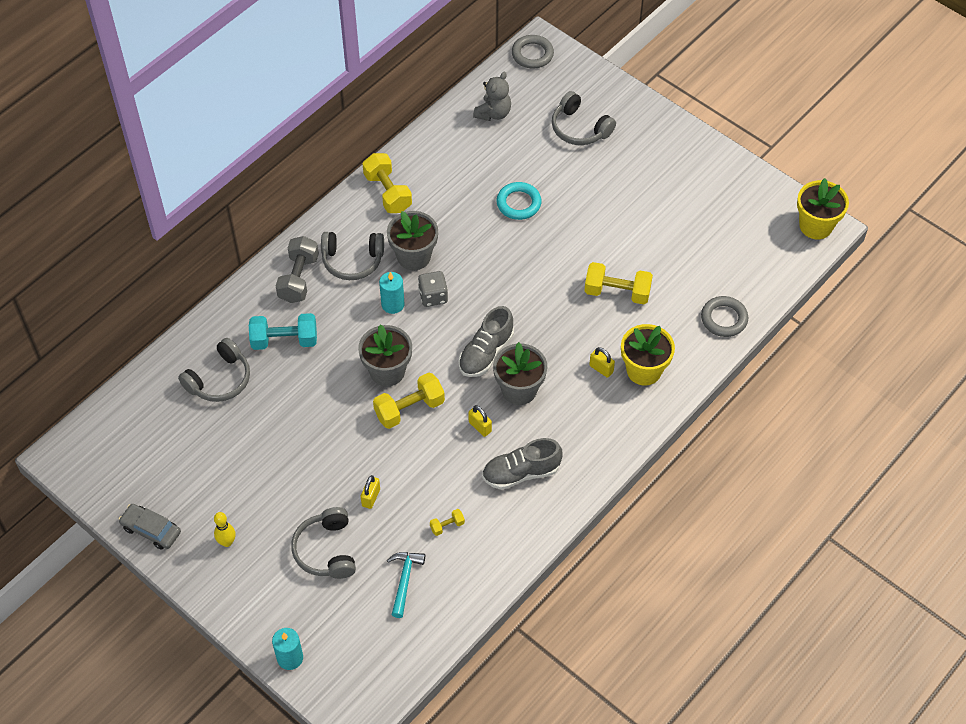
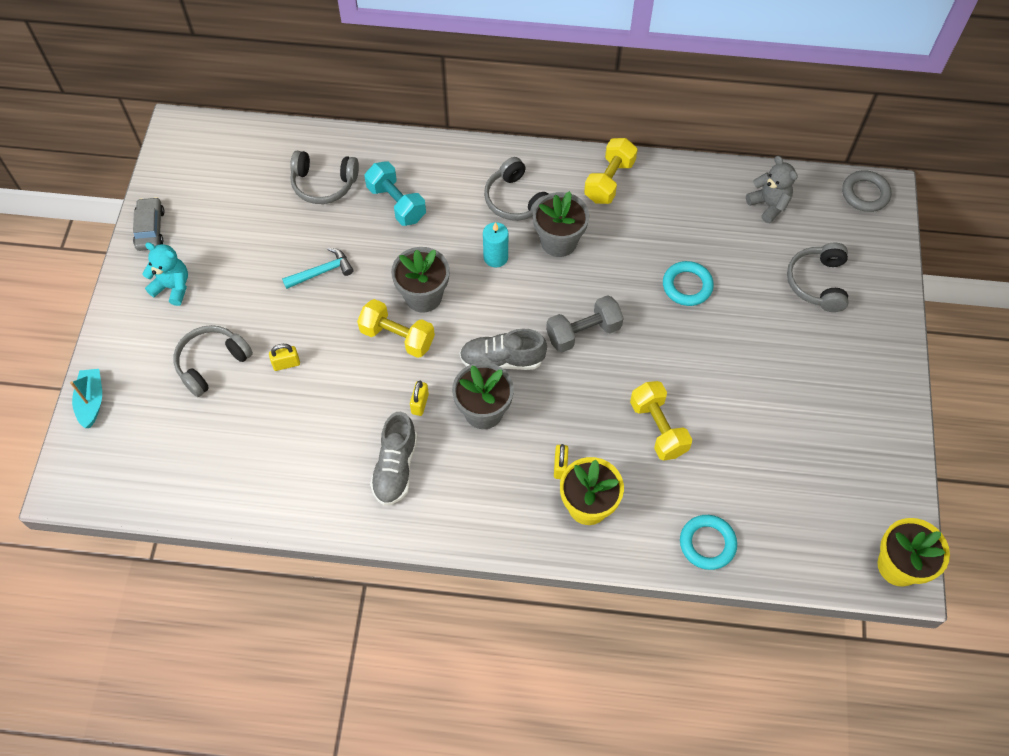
camera: 55 degrees right, 5 degrees up
yellow bowling pin [214,512,236,547] -> turquoise teddy bear [143,242,188,306]
turquoise candle [272,628,303,670] -> turquoise boat [70,369,102,428]
grey dumbbell [276,236,319,303] -> grey dumbbell moved to [546,295,624,352]
turquoise hammer [387,552,425,618] -> turquoise hammer moved to [282,247,353,289]
grey dice [418,271,448,307] -> none
yellow dumbbell [430,509,465,536] -> none
grey teddy bear [473,72,511,121] -> grey teddy bear turned 120 degrees counterclockwise [746,156,797,223]
grey shoe [482,438,563,490] -> grey shoe turned 120 degrees counterclockwise [370,412,417,506]
grey ring [701,296,748,337] -> turquoise ring [680,515,737,570]

